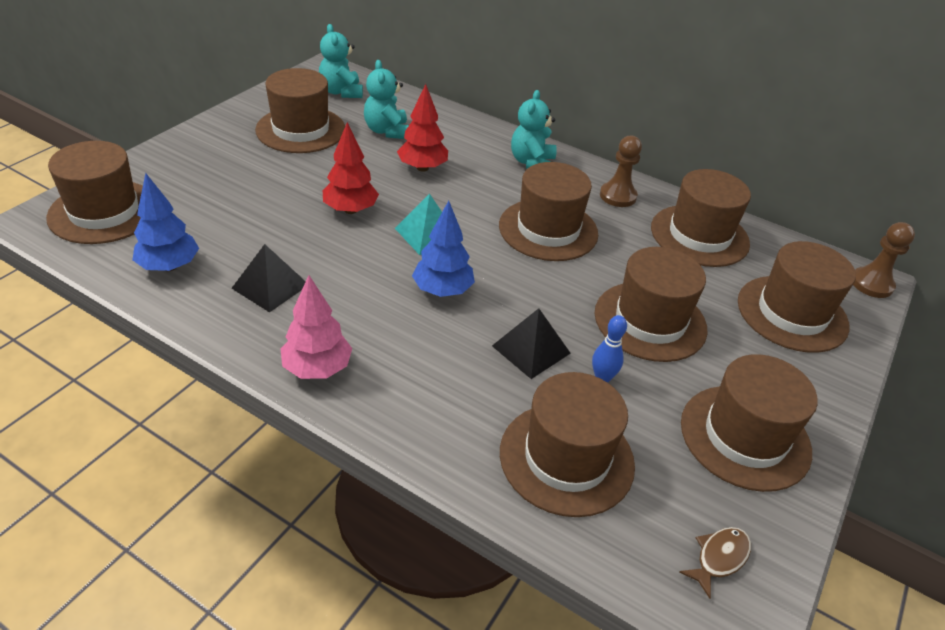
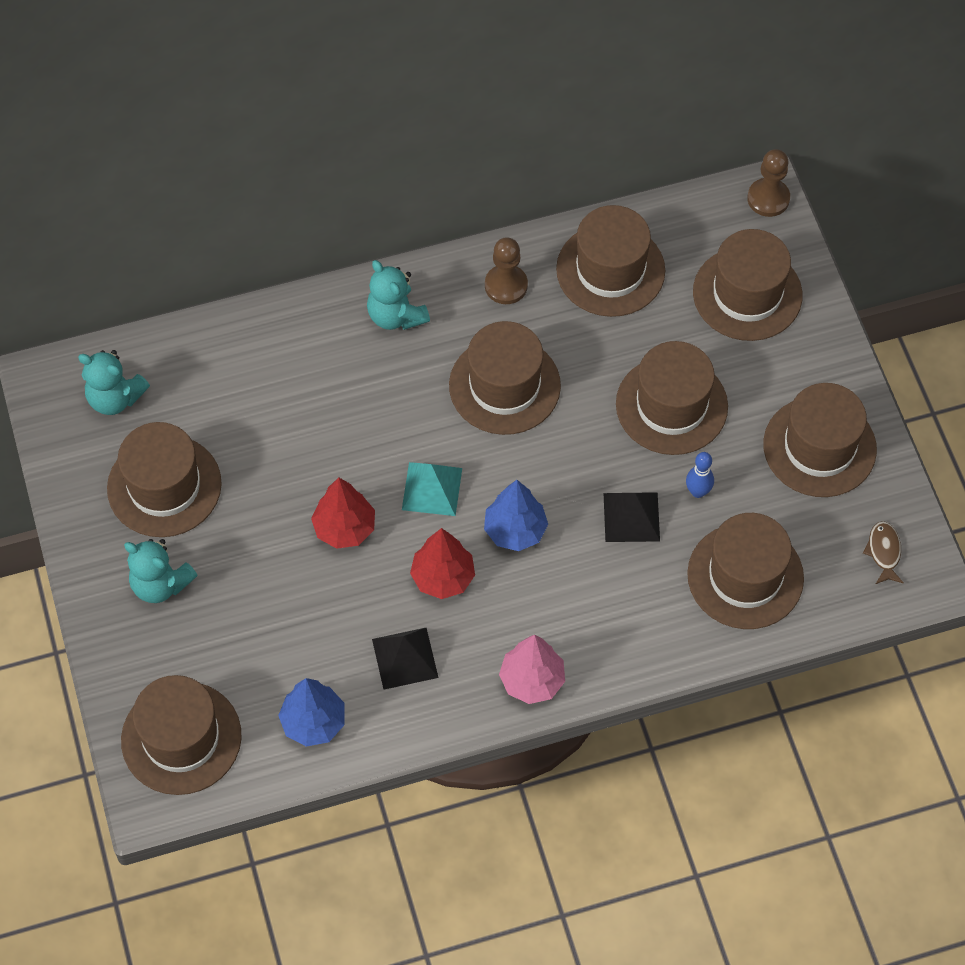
camera: 45 degrees left, 20 degrees up
turquoise teddy bear [364,60,409,139] -> turquoise teddy bear moved to [124,539,198,603]
red tree [397,84,448,172] -> red tree moved to [410,528,475,599]

